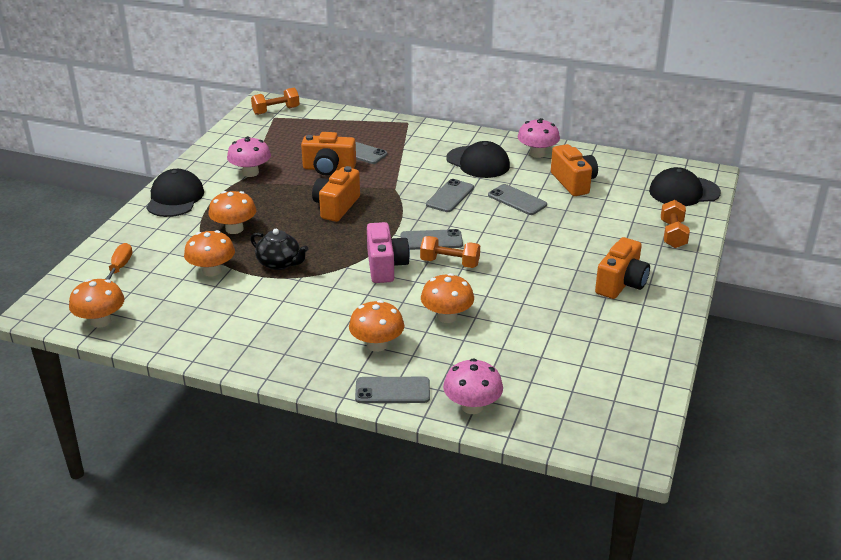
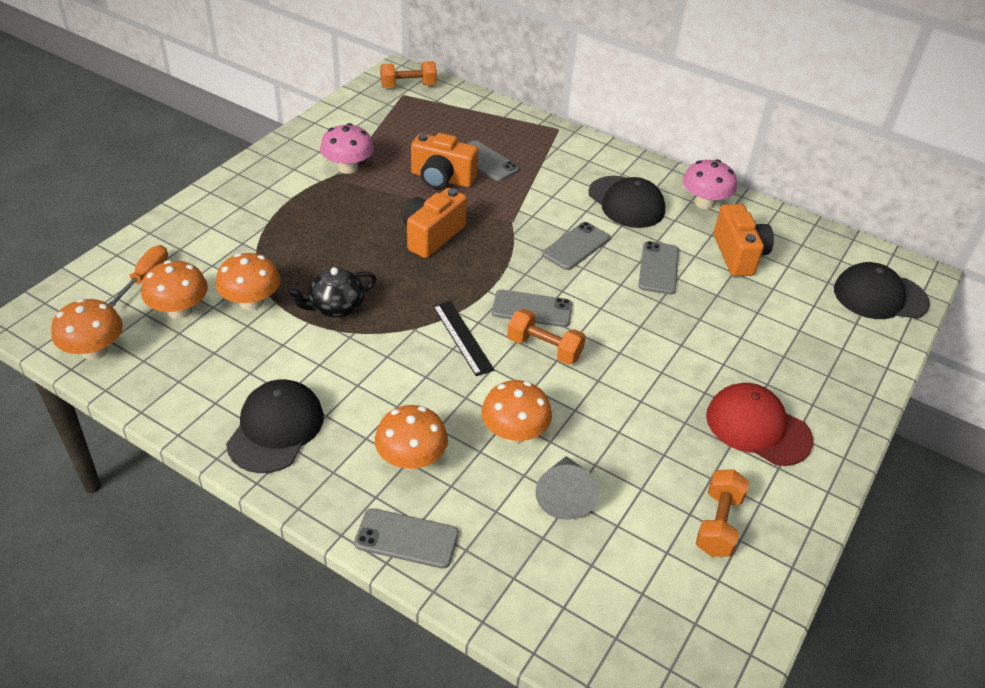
camera: 10 degrees right, 10 degrees up
black cap [146,169,204,217] -> black cap moved to [226,379,324,473]
orange mushroom [208,191,256,234] -> orange mushroom moved to [141,260,208,319]
black teapot [250,229,308,270] -> black teapot turned 105 degrees clockwise [287,267,376,317]
pink camera [367,222,410,283] -> black ruler [433,301,494,376]
pink mushroom [443,358,503,414] -> none
grey phone [488,184,547,215] -> grey phone turned 45 degrees clockwise [638,241,679,295]
orange camera [595,237,650,299] -> red cap [706,383,813,466]
orange dumbbell [661,200,690,248] -> orange dumbbell moved to [695,469,749,557]
none -> grey cone [535,456,599,520]

